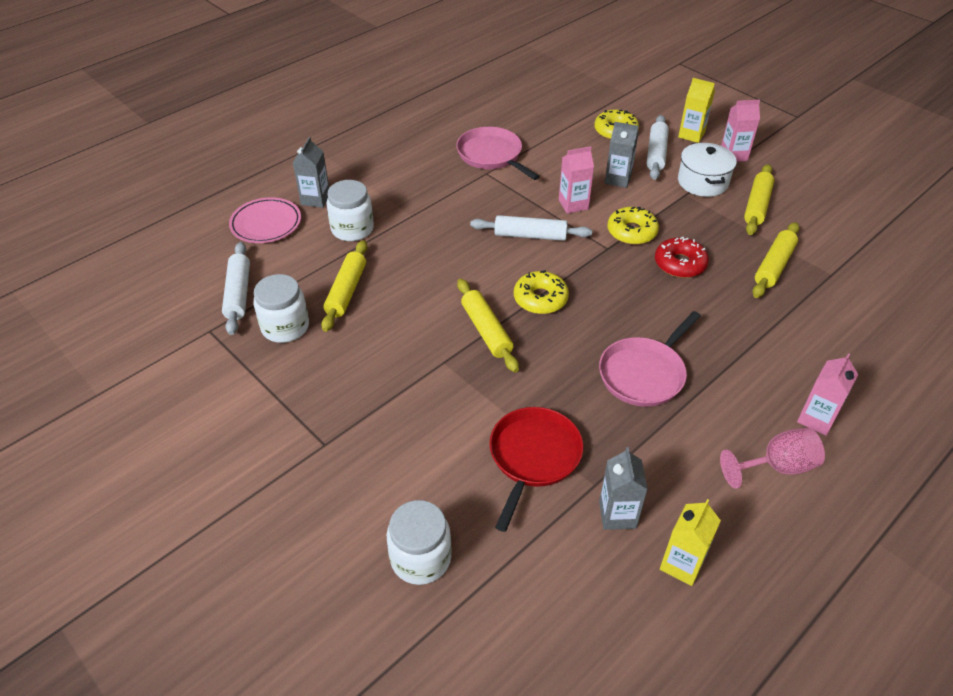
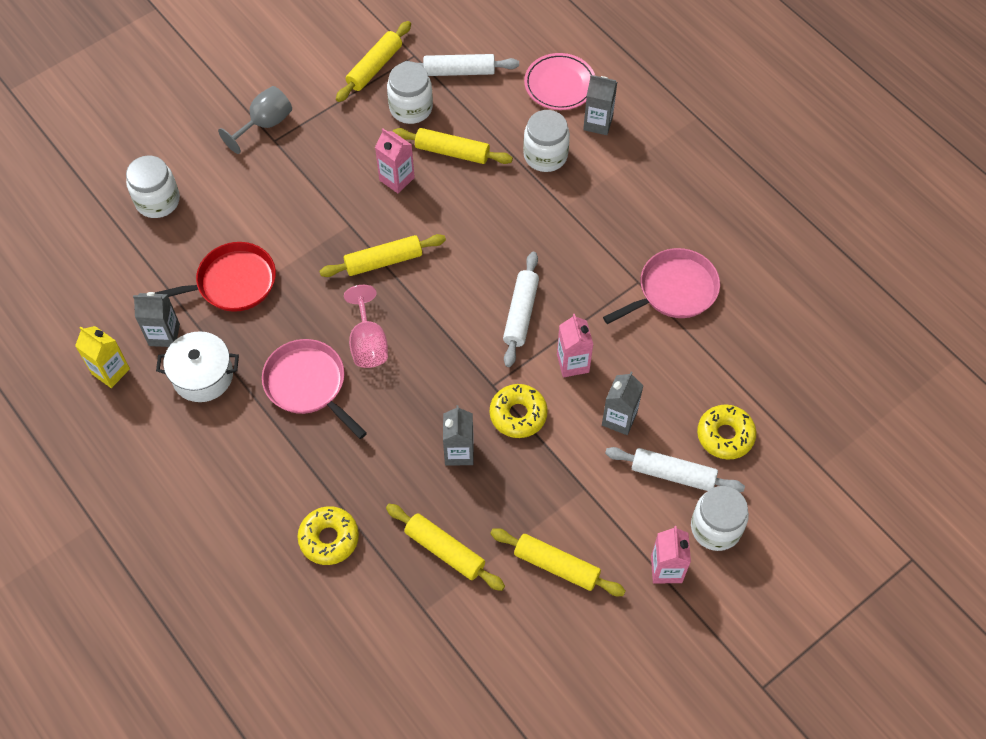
camera: 95 degrees right, 15 degrees up
red pan [489,407,583,532] -> red pan turned 45 degrees counterclockwise [155,242,276,312]
yellow donut [514,270,569,314] -> yellow donut moved to [298,506,359,565]
red donut [655,237,709,278] -> grey carton [443,405,473,465]
yellow carton [678,78,715,143] -> white jar [691,486,749,551]
white pot [678,143,737,197] -> white pot moved to [156,331,239,402]
pink goblet [720,428,825,489] -> pink goblet moved to [344,285,388,368]
pink carton [797,353,858,436] -> pink carton moved to [375,129,415,193]
none -> grey goblet [218,86,292,154]
none -> yellow rolling pin [336,21,411,102]

